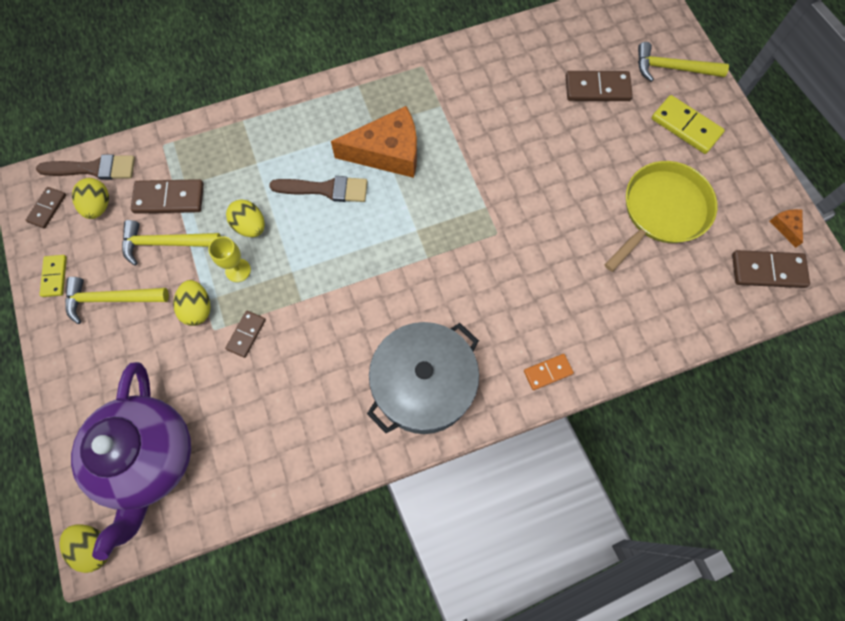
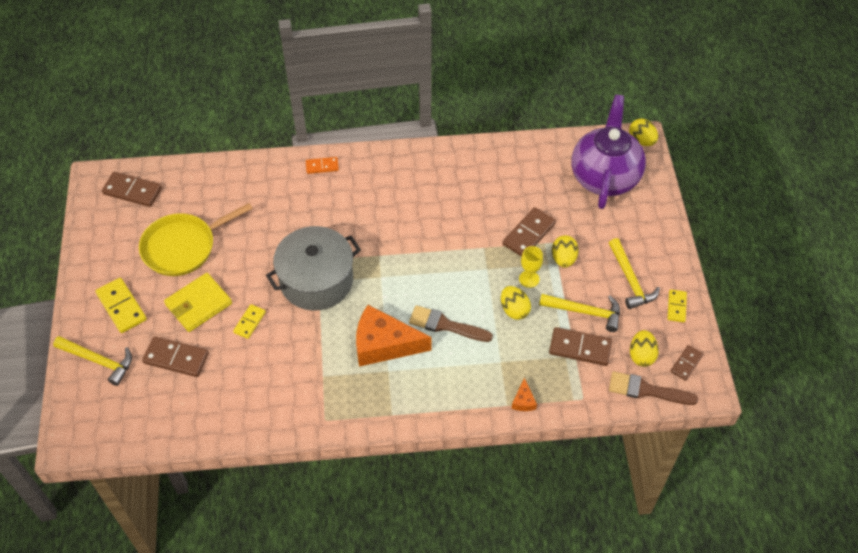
camera: 165 degrees left, 15 degrees down
yellow hammer [65,277,169,324] -> yellow hammer turned 60 degrees clockwise [609,238,660,309]
brown domino [225,311,266,358] -> brown domino [502,207,556,257], size x1.65
grey pot [367,322,479,434] -> grey pot moved to [266,226,361,311]
orange cheese [770,209,803,248] -> orange cheese moved to [511,377,537,411]
none -> yellow wallet [164,273,232,332]
none -> yellow domino [233,304,266,339]

